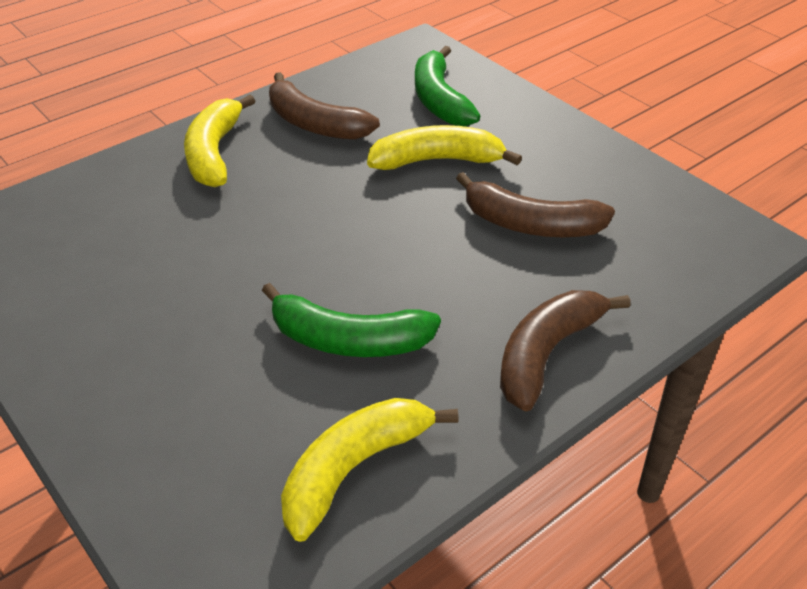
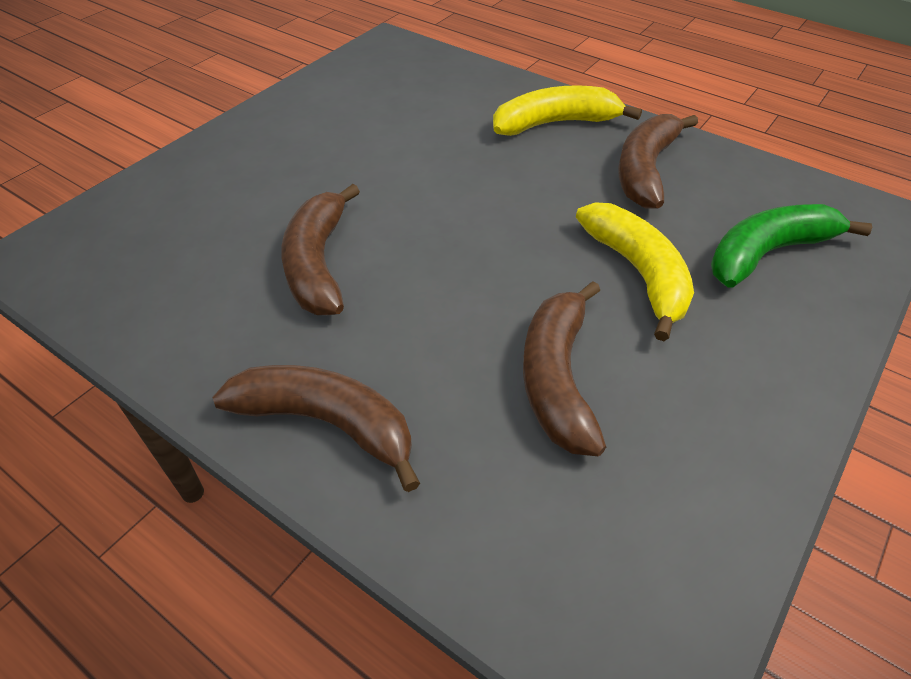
camera: 75 degrees right, 5 degrees up
green banana [262,283,441,357] -> brown banana [281,184,360,315]
yellow banana [281,398,458,542] -> none

